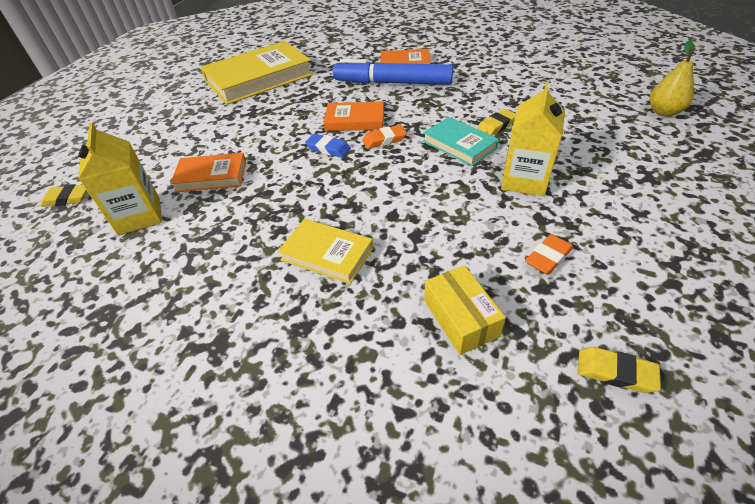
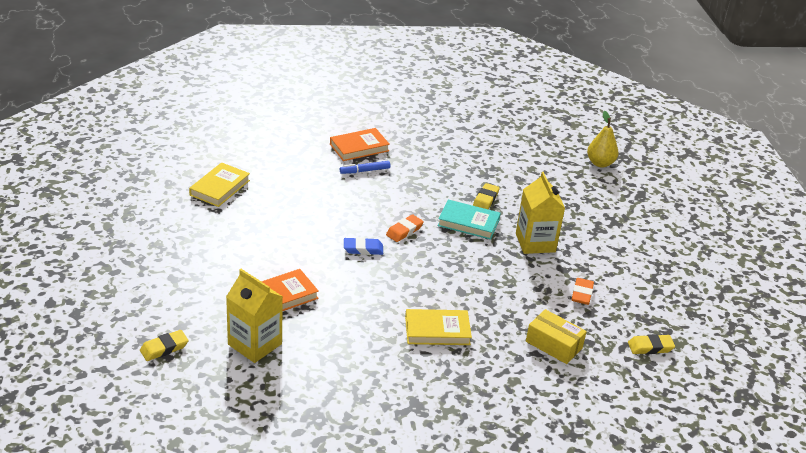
camera: 35 degrees left, 10 degrees down
yellow book [200,41,313,105] -> yellow book [189,162,250,207], size x0.53
orange book [323,101,384,131] -> none
blue marker [333,59,453,85] -> blue marker [340,161,391,174], size x0.43

